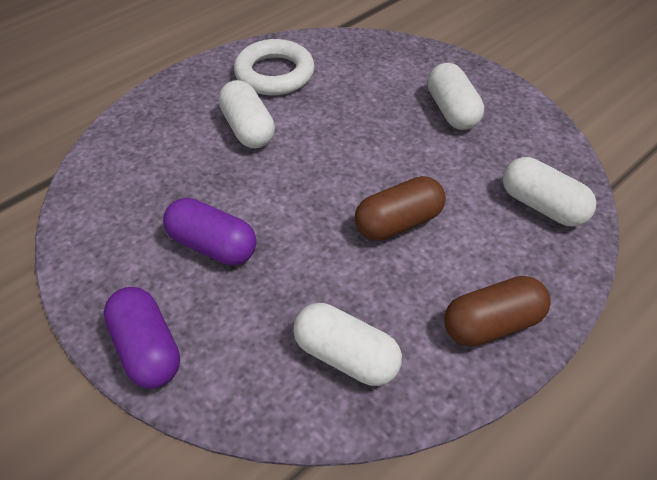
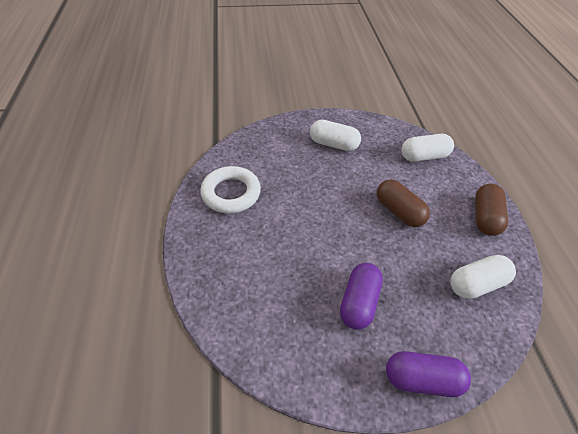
camera: 55 degrees left, 0 degrees up
purple capsule [163,198,257,265] -> purple capsule turned 45 degrees counterclockwise [340,263,383,330]
white capsule [218,80,275,149] -> none
brown capsule [355,176,446,241] -> brown capsule turned 45 degrees counterclockwise [377,179,430,227]

